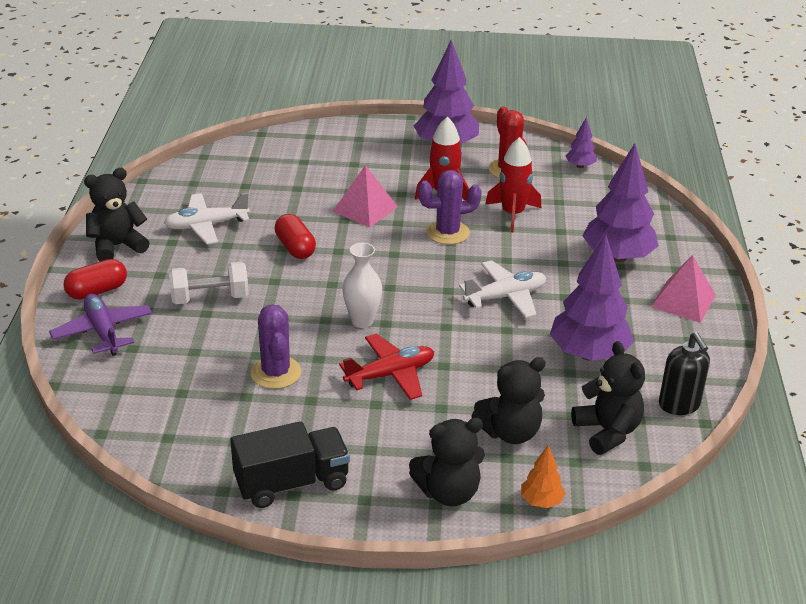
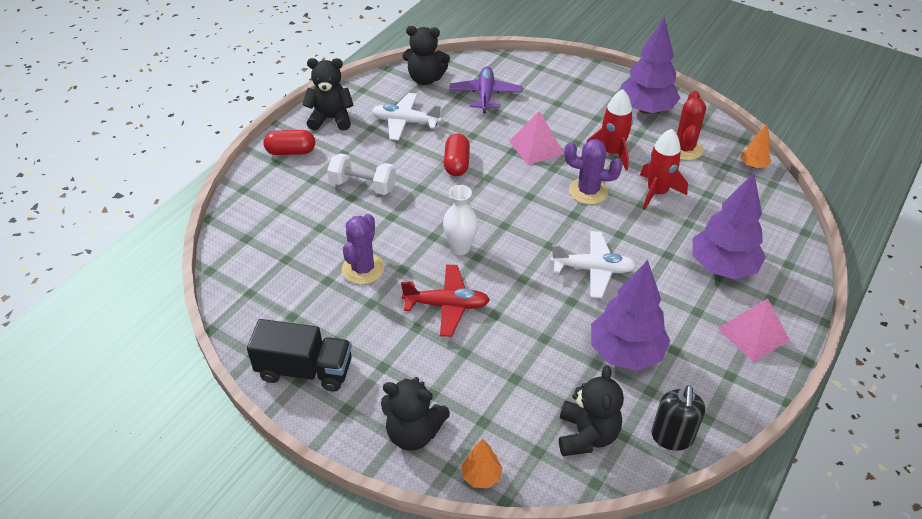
camera: 30 degrees right, 10 degrees up
purple plane [49,294,153,356] -> purple plane moved to [449,66,522,113]
black teddy bear [471,357,546,444] -> black teddy bear moved to [402,26,450,85]
purple tree [566,117,597,168] -> orange tree [741,124,771,168]

